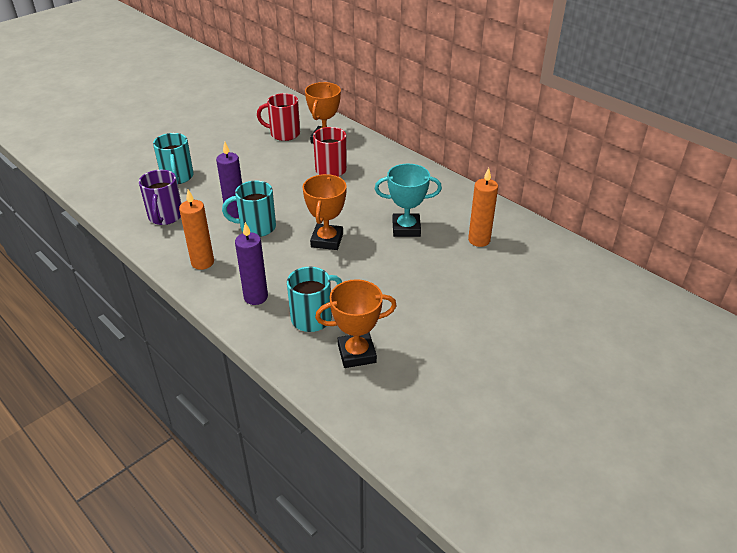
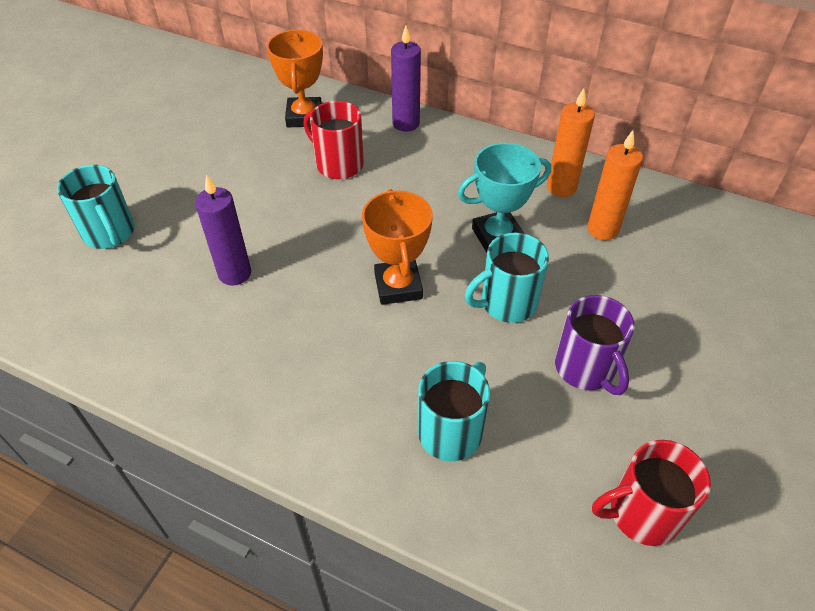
camera: 20 degrees left, 10 degrees up
purple mug [139,170,181,225] -> purple mug moved to [555,295,635,395]
orange candle [179,189,214,270] -> orange candle moved to [547,88,595,197]
turquoise mug [222,181,276,237] -> turquoise mug moved to [465,232,549,323]
purple candle [235,222,268,305] -> purple candle moved to [391,26,421,132]
red mug [257,93,300,141] -> red mug moved to [592,440,711,546]
orange trophy [315,279,397,368] -> none

